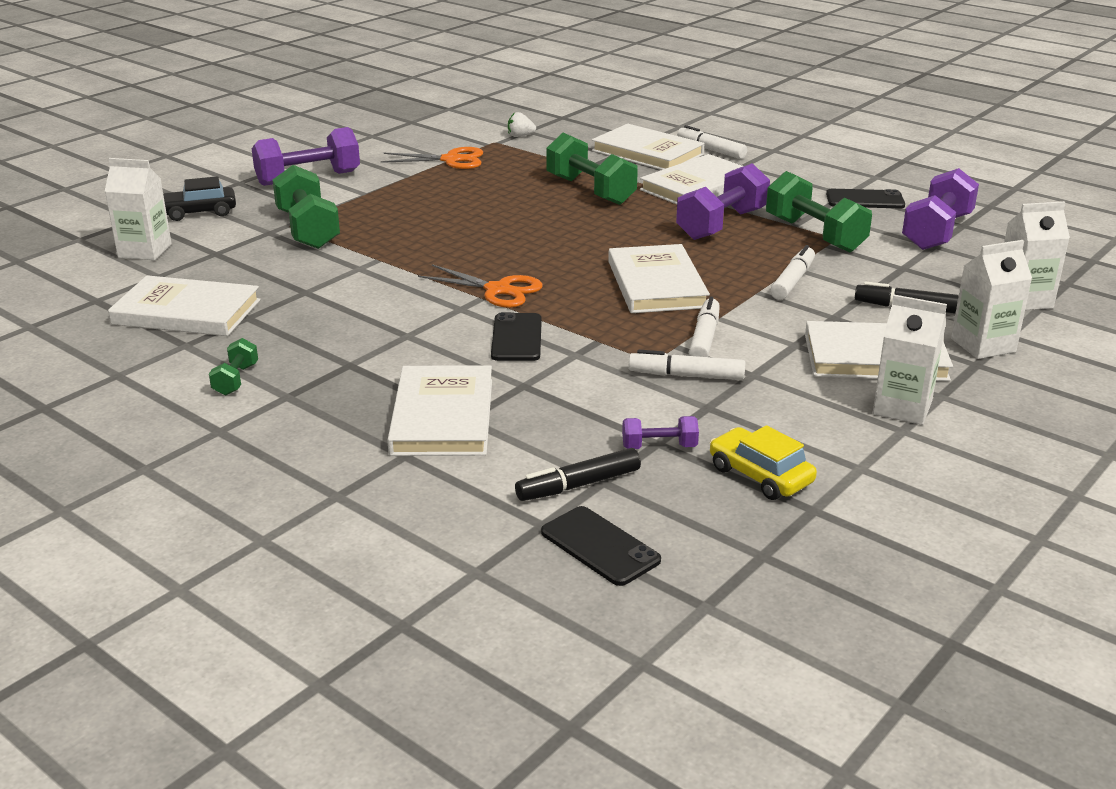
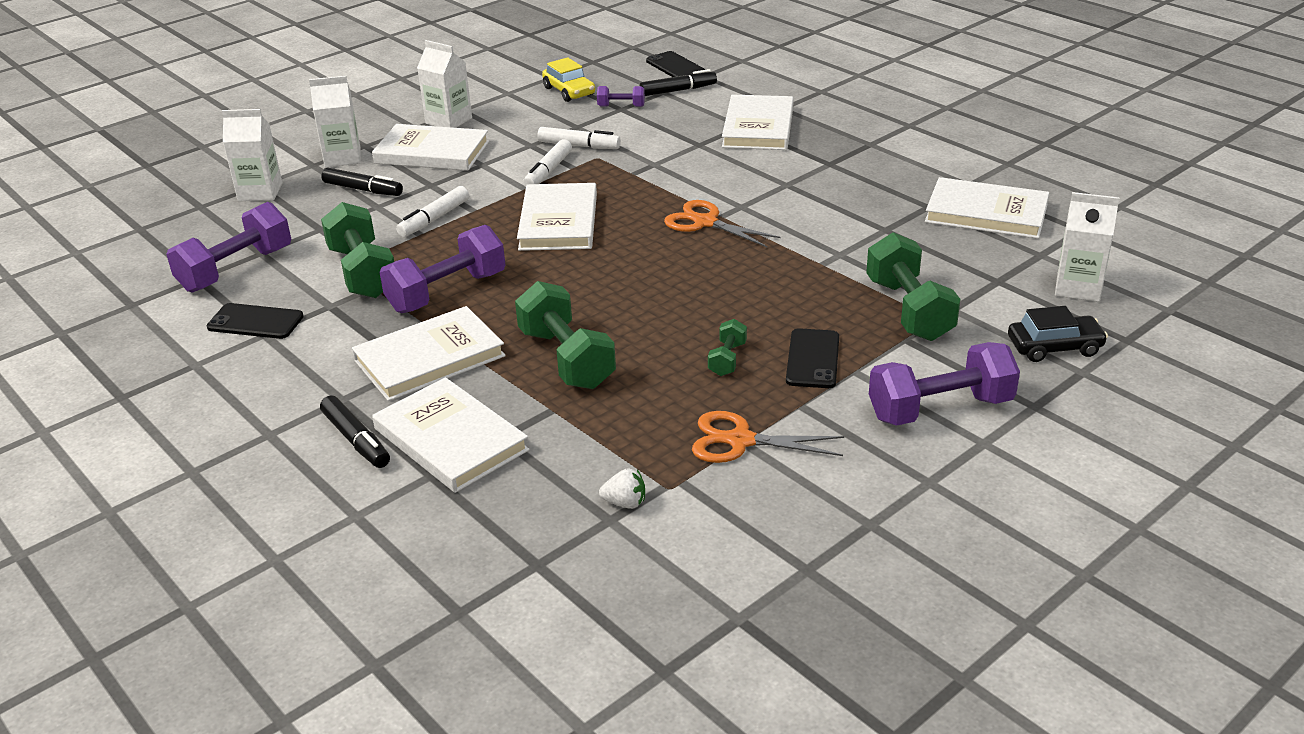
camera: 170 degrees left, 5 degrees up
green dumbbell [209,338,258,396] -> green dumbbell moved to [708,319,747,376]
black phone [491,312,542,361] -> black phone moved to [786,328,839,388]
white marker [677,125,747,159] -> black marker [320,395,390,468]

